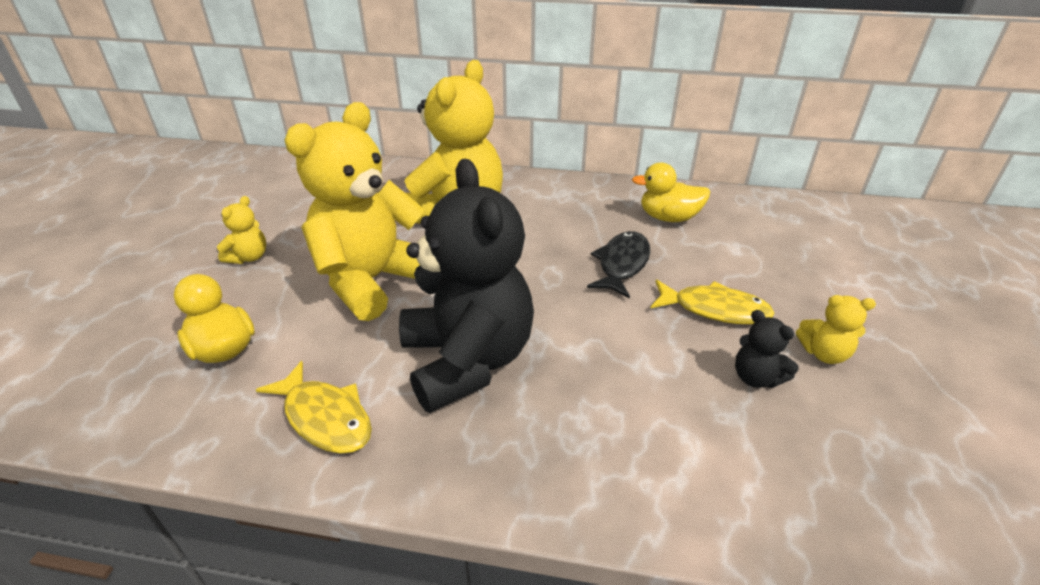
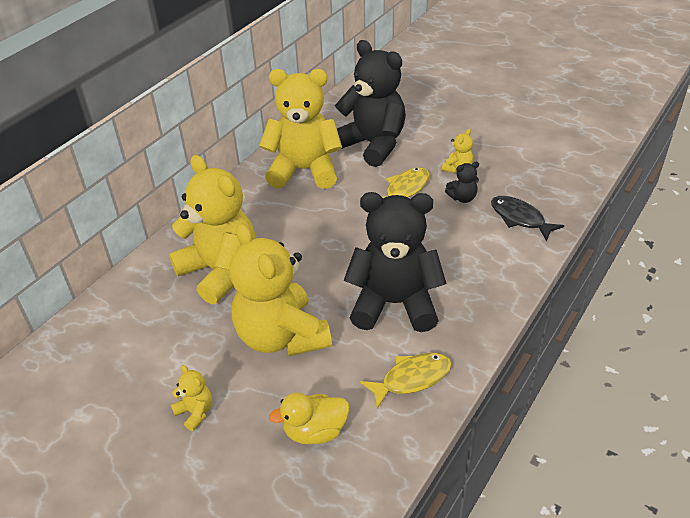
camera: 65 degrees left, 5 degrees up
black fish [587,231,650,298] -> black fish moved to [491,196,564,242]
yellow duck [632,163,710,222] -> yellow teddy bear [259,69,342,189]
none -> black teddy bear [335,40,406,167]

